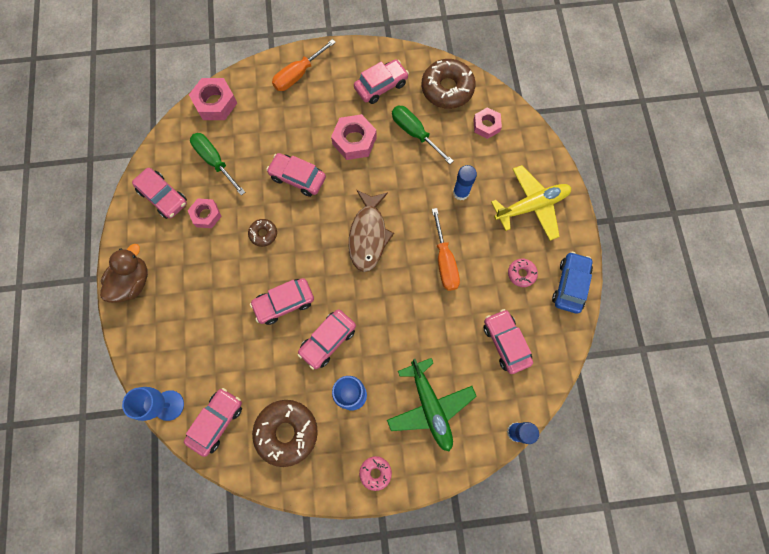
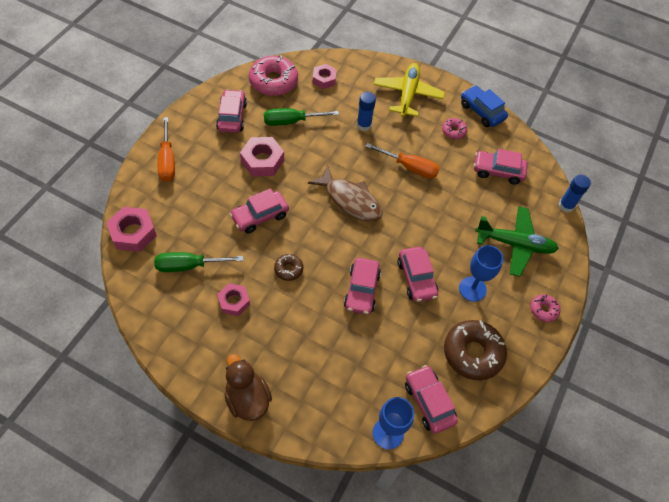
camera: 60 degrees left, 15 degrees down
pink car [132,168,187,219] -> none
brown donut [422,59,476,109] -> pink donut [249,55,298,96]

